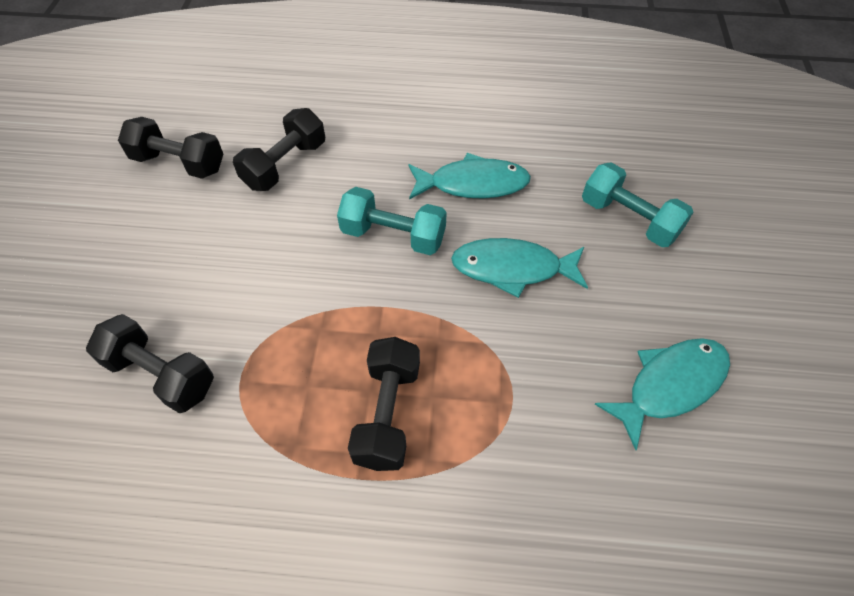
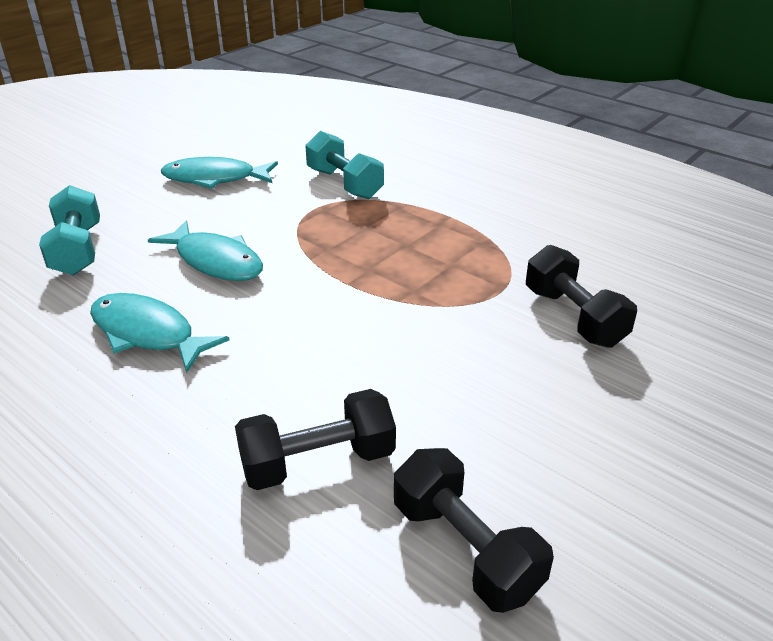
camera: 145 degrees left, 20 degrees down
turquoise dumbbell [337,187,447,255] -> turquoise dumbbell moved to [305,131,384,199]
black dumbbell [348,337,420,471] -> none

